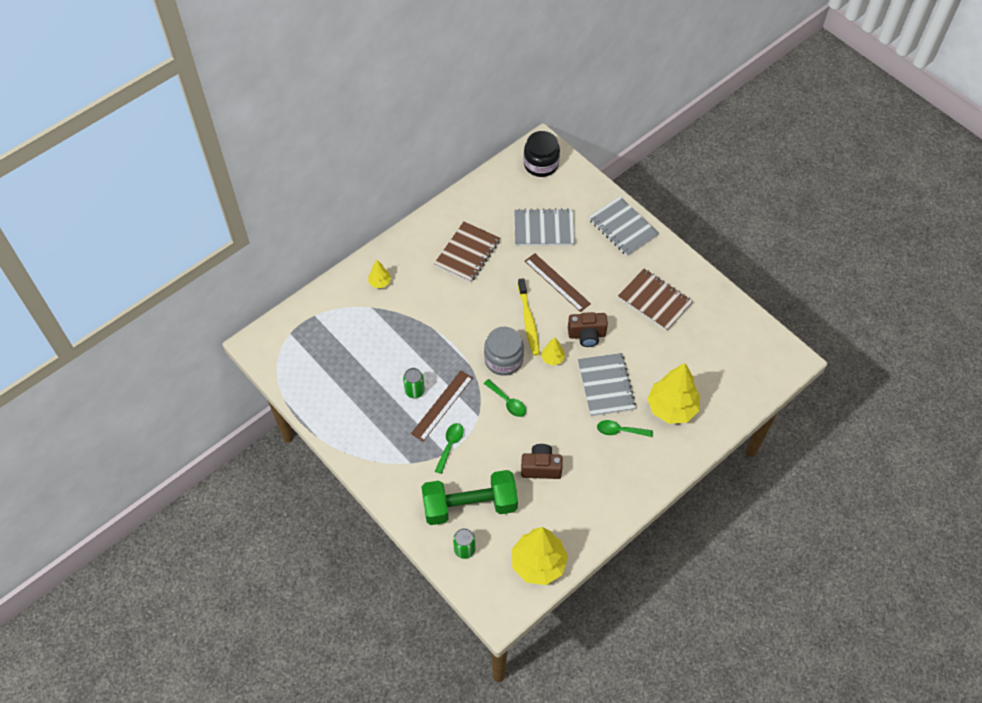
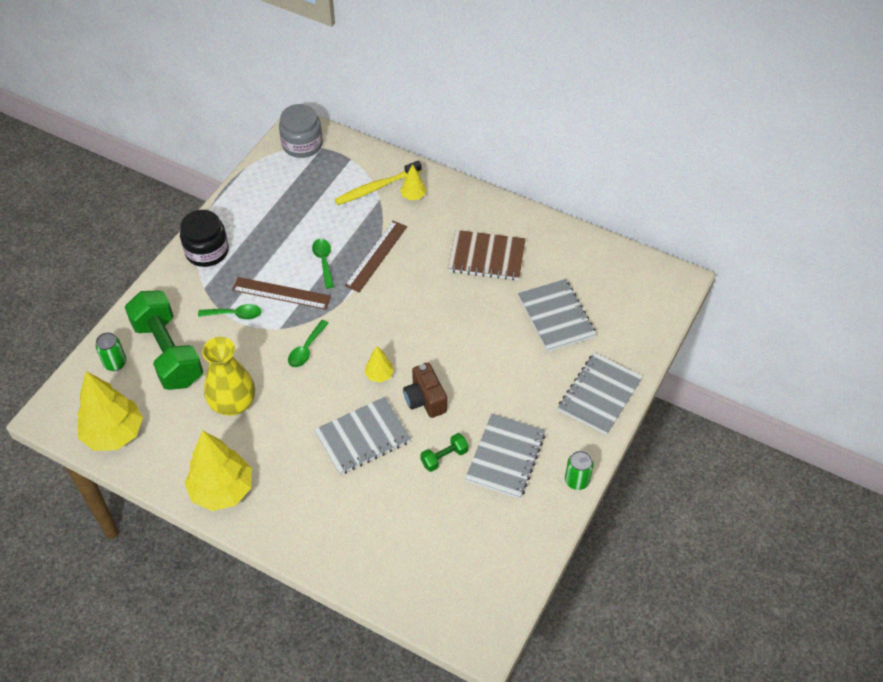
camera: 70 degrees right, 5 degrees down
green can [403,368,425,398] -> green can moved to [565,451,594,490]
grey jar [484,327,524,376] -> grey jar moved to [279,104,323,158]
yellow toothbrush [518,278,540,356] -> yellow toothbrush moved to [335,161,422,205]
brown camera [521,444,563,479] -> yellow vase [202,337,255,416]
black jar [524,131,560,177] -> black jar moved to [180,210,229,267]
brown ruler [525,253,591,312] -> brown ruler moved to [345,221,407,292]
green spoon [597,420,653,437] -> green spoon moved to [312,239,334,288]
brown notebook [618,269,693,331] -> grey notebook [465,413,545,499]
yellow tree [647,363,700,424] -> yellow tree moved to [185,430,252,511]
none -> green dumbbell [420,433,468,472]

